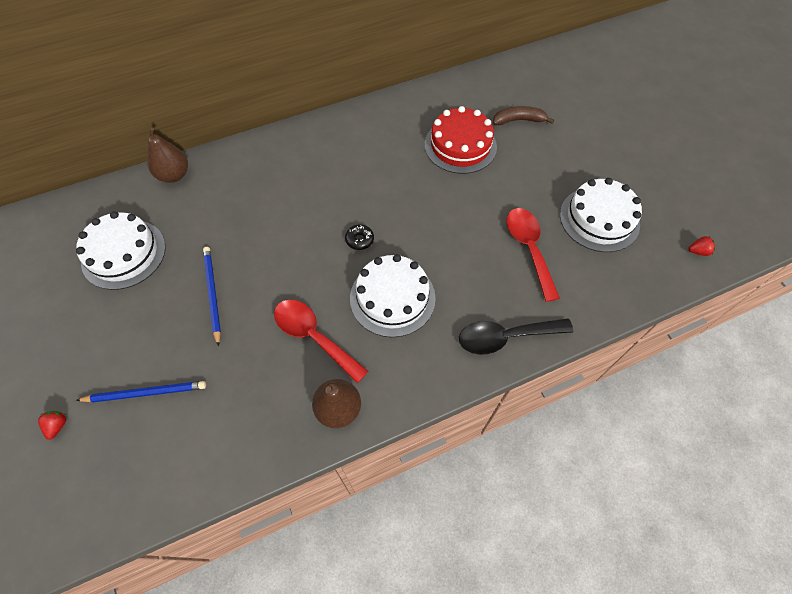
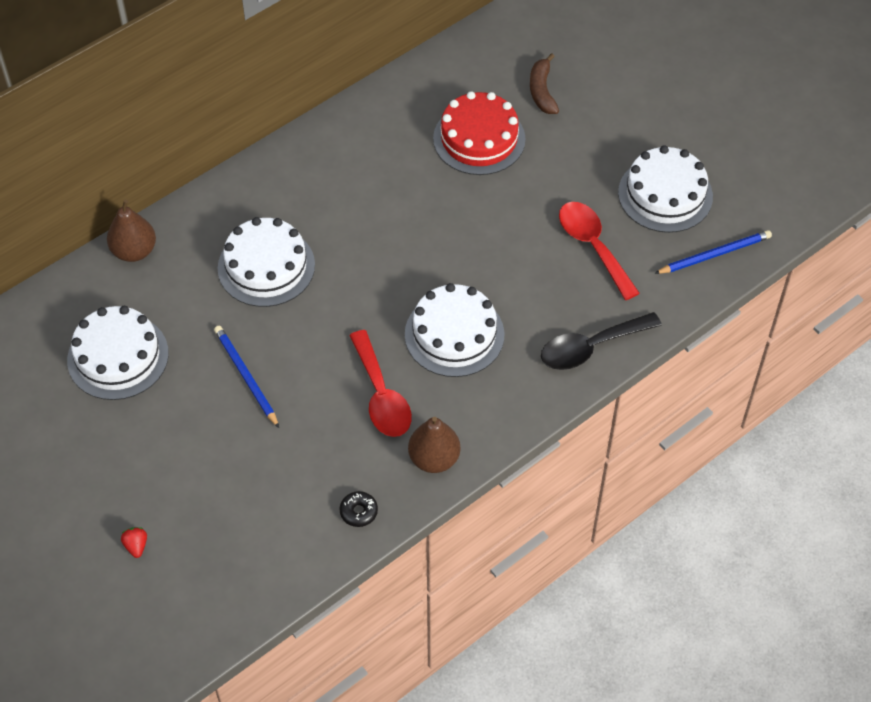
camera: 15 degrees left, 5 degrees down
blue pencil [76,381,206,403] -> blue pencil moved to [654,230,772,274]
red spoon [274,300,369,383] -> red spoon turned 135 degrees counterclockwise [349,330,412,437]
black donut [345,224,374,250] -> black donut moved to [340,491,378,527]
brown banana [493,106,554,125] -> brown banana turned 75 degrees counterclockwise [530,53,559,114]
red strawberry [689,236,715,256] -> none
none -> white cake [218,217,315,307]

